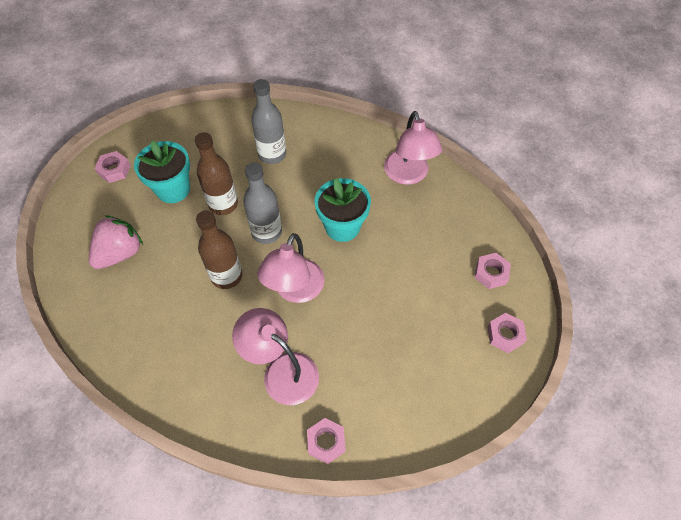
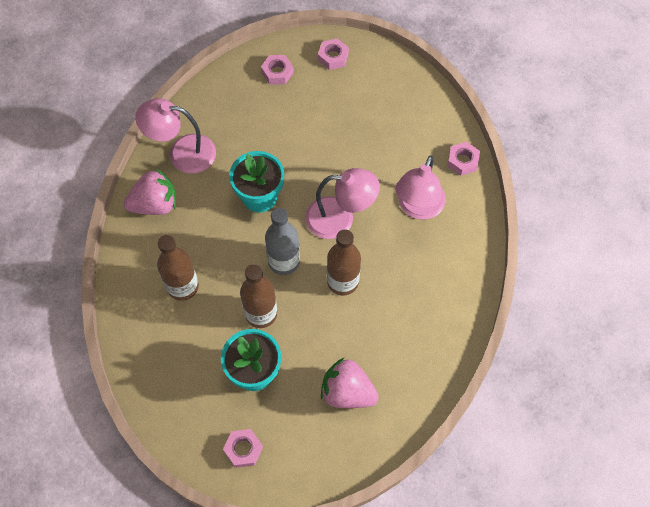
camera: 105 degrees left, 5 degrees up
grey bottle [251,79,286,164] -> brown bottle [157,235,199,301]
pink lamp [384,111,442,185] -> pink lamp turned 150 degrees counterclockwise [135,98,216,174]
none -> pink strawberry [124,168,176,215]

